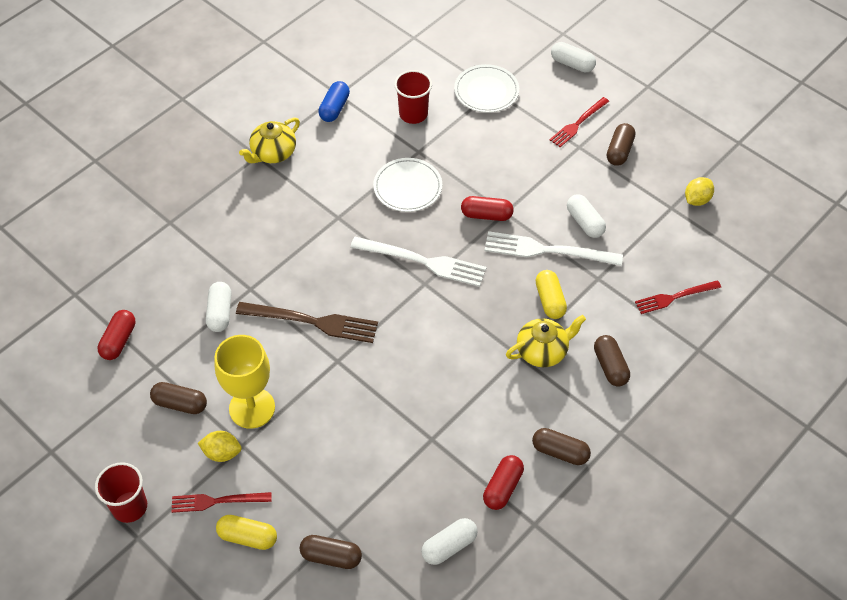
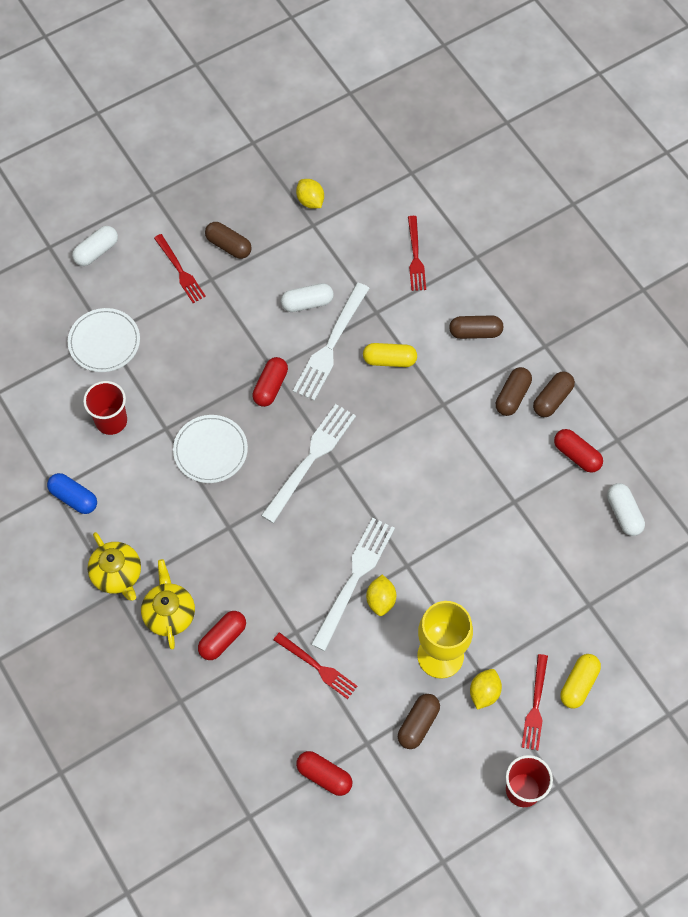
camera: 75 degrees left, 10 degrees up
white capsule [206,282,231,332] -> red fork [273,632,357,699]
brown fork [236,302,378,343] -> white fork [311,517,395,651]
brown capsule [299,535,362,569] -> brown capsule moved to [496,367,532,416]
yellow teapot [506,315,586,367] -> yellow teapot moved to [141,559,195,649]
none -> red capsule [198,611,246,660]
none -> yellow lemon [366,574,396,616]

